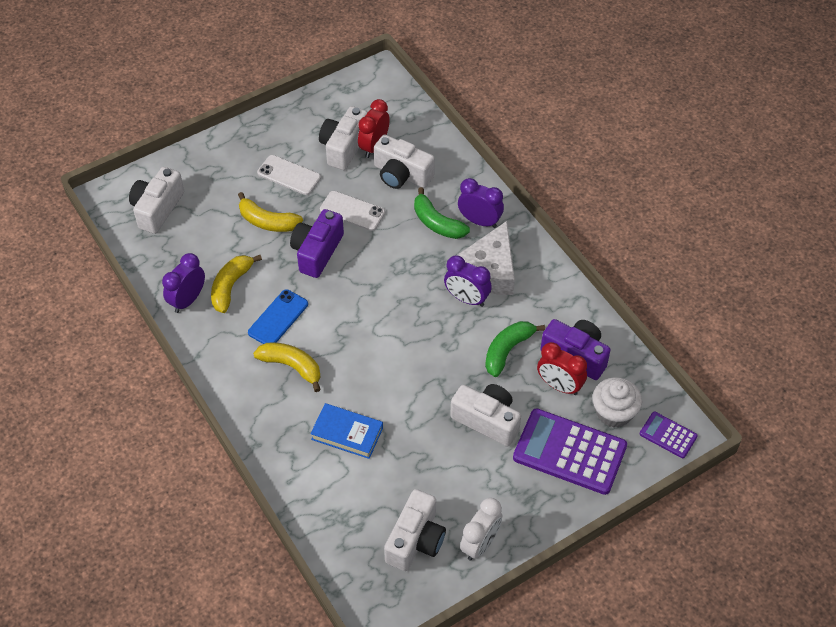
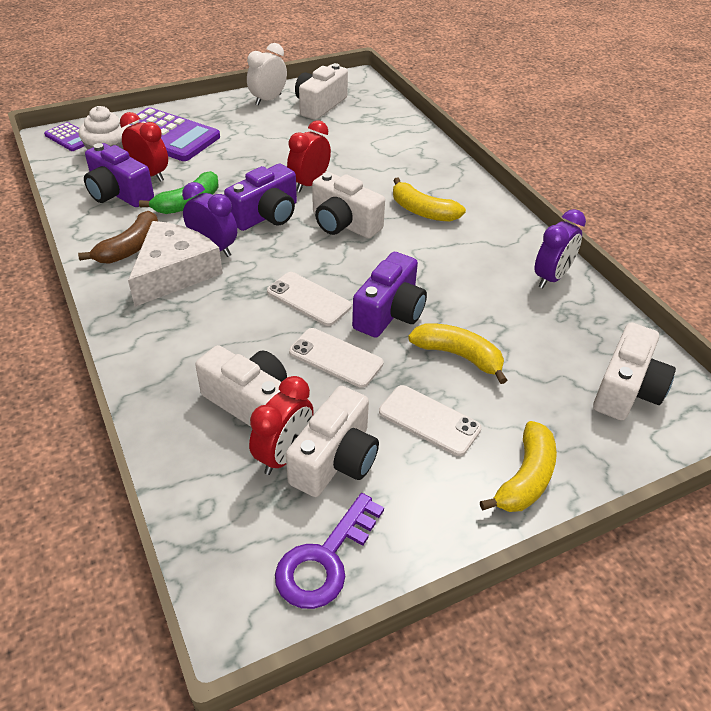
camera: 175 degrees left, 10 degrees down
yellow banana [211,255,262,313] -> yellow banana moved to [480,421,557,512]
blue phone [248,289,308,344] -> none
blue book [310,403,383,459] -> none
green banana [414,187,470,239] -> none
white camera [450,384,521,447] -> white camera moved to [312,172,385,238]
purple clock [458,178,504,228] -> none
none -> brown banana [78,211,158,264]
none -> purple camera [224,164,297,231]
none -> white phone [267,272,352,326]
none -> purple key [275,493,384,609]
none -> red clock [287,120,331,192]

